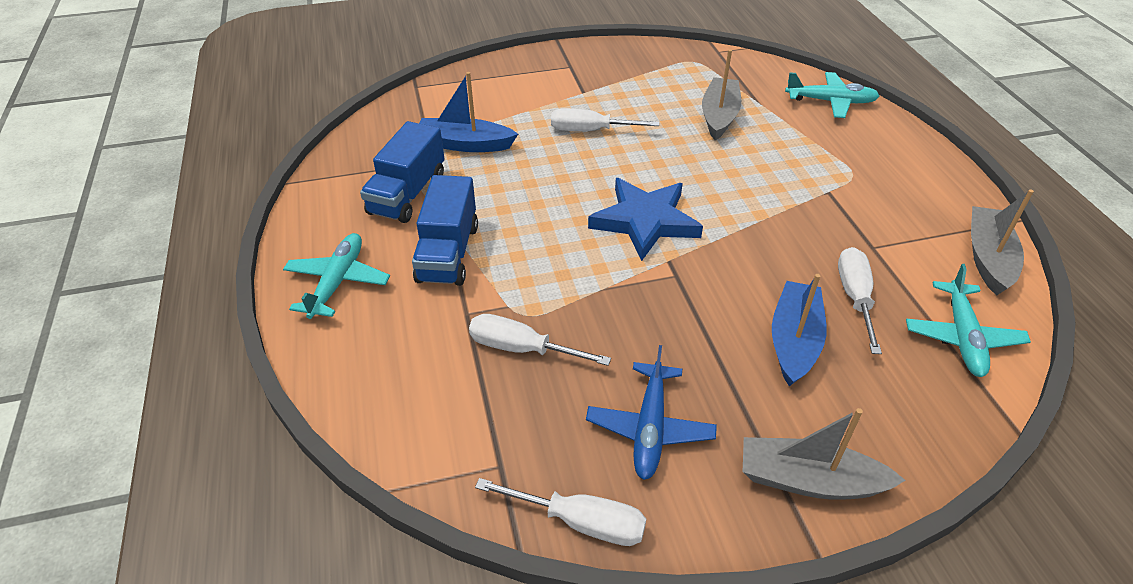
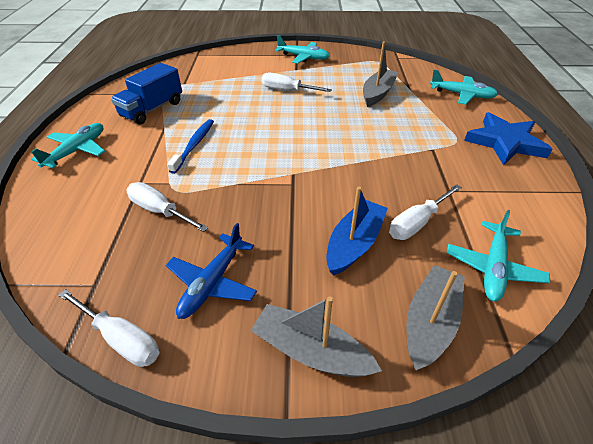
camera: 15 degrees right, 0 degrees up
blue truck [412,175,478,286] -> none
blue boat [419,72,518,152] -> none
blue star [588,178,703,261] -> blue star moved to [464,112,553,166]
white screwdriver [838,247,882,354] -> white screwdriver turned 150 degrees counterclockwise [389,184,462,240]
grey boat [971,189,1034,296] -> grey boat moved to [406,265,465,370]
none -> blue toothbrush [167,119,214,174]
none -> turquoise plane [275,35,330,64]

